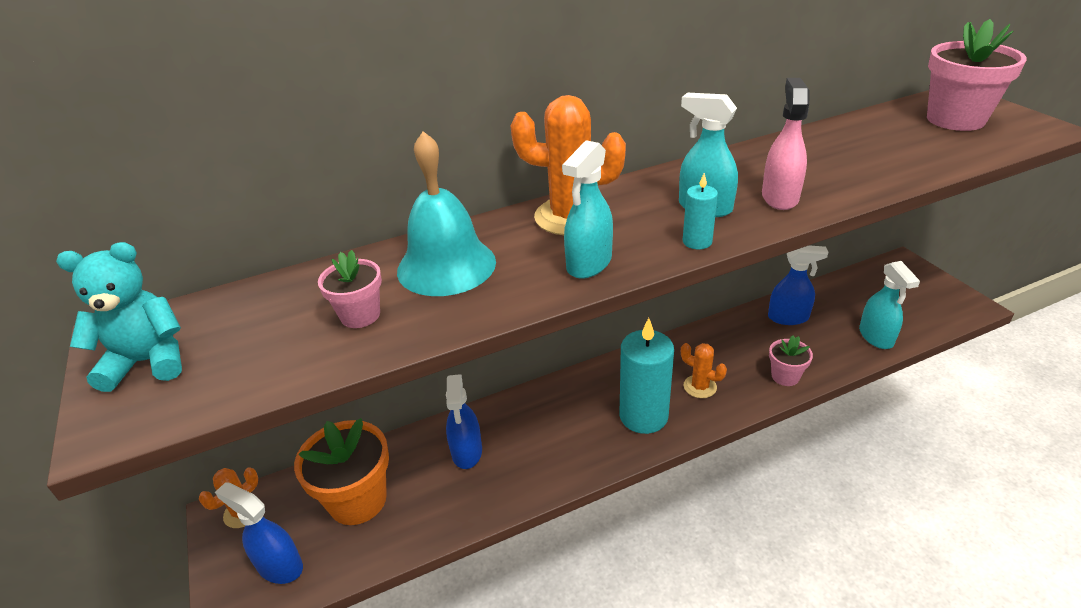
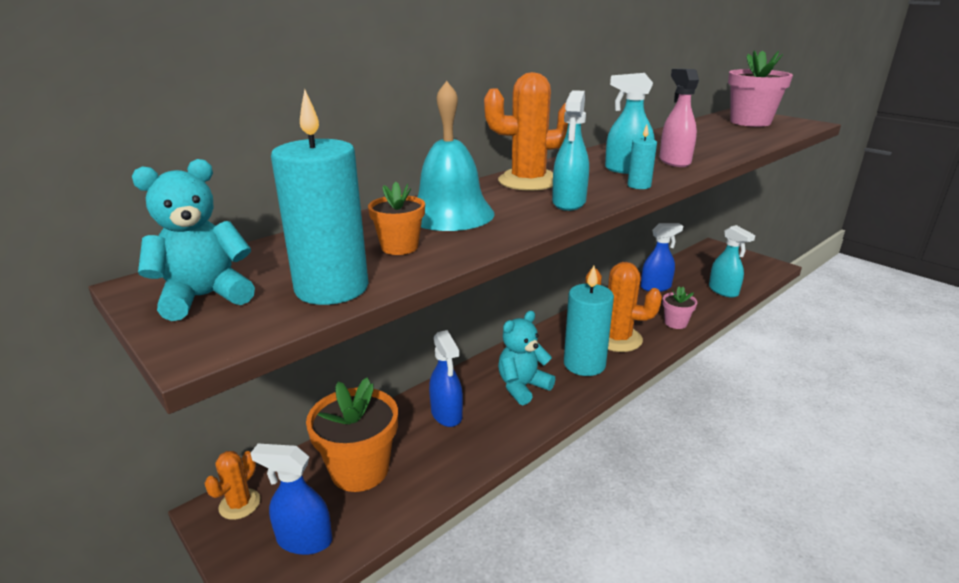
camera: 20 degrees left, 10 degrees down
pink flower pot [318,250,382,328] -> orange flower pot [368,182,425,255]
orange cactus [681,343,727,398] -> orange cactus [585,262,662,352], size x1.81
none -> turquoise candle [271,89,368,305]
none -> turquoise teddy bear [498,311,555,405]

